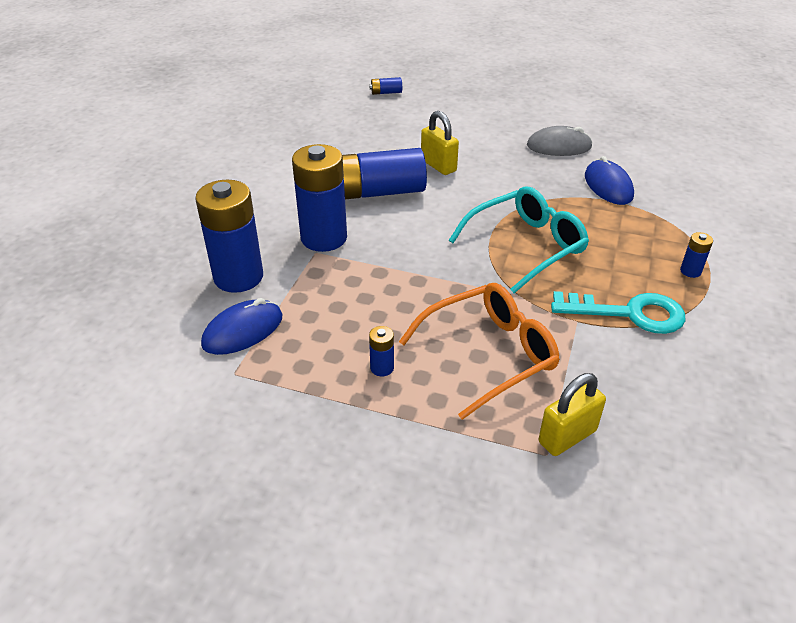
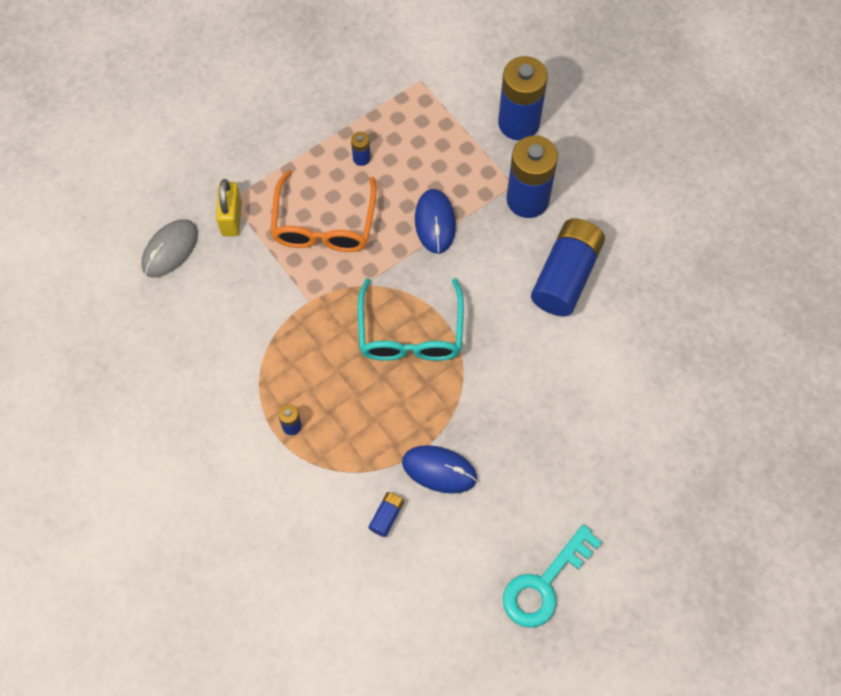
camera: 125 degrees right, 25 degrees up
blue mouse [201,298,282,355] -> blue mouse moved to [415,189,456,254]
blue battery [369,77,402,95] -> blue battery moved to [368,492,404,537]
yellow padlock [421,111,459,175] -> none
grey mouse [527,126,593,156] -> grey mouse moved to [141,219,198,277]
turquoise key [551,291,686,334] -> turquoise key moved to [503,524,602,628]

